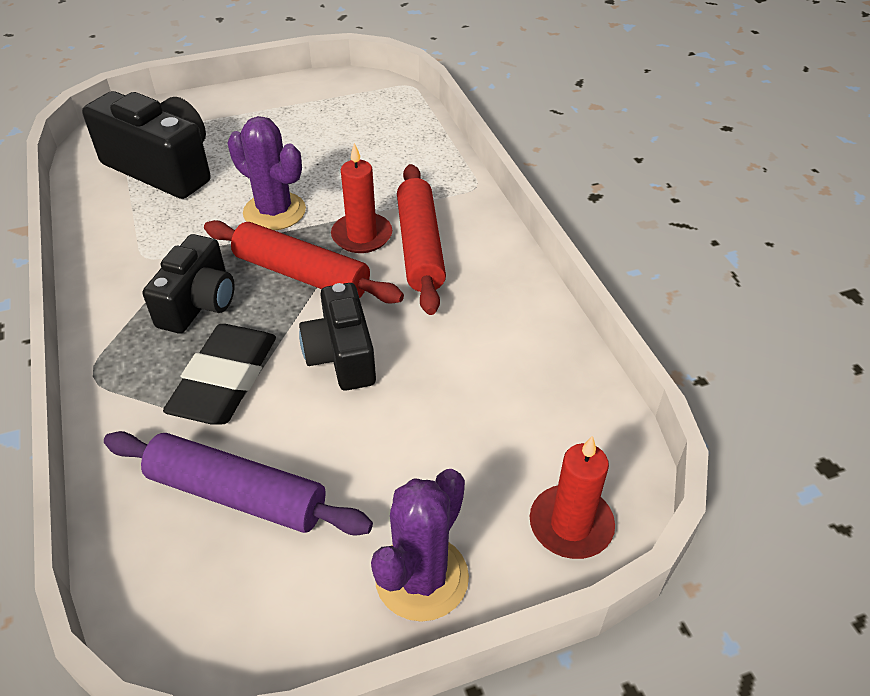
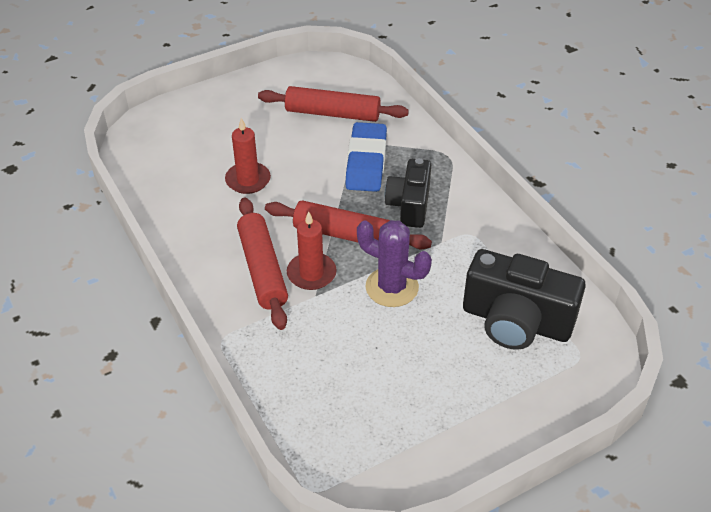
camera: 170 degrees right, 0 degrees up
purple rolling pin [104,431,373,536] -> red rolling pin [258,86,409,122]
black eraser [163,324,276,425] -> blue eraser [345,122,387,192]
black camera [299,283,376,391] -> none
purple cactus [371,469,469,622] -> none
red candle [530,436,615,559] -> red candle moved to [225,118,271,194]

